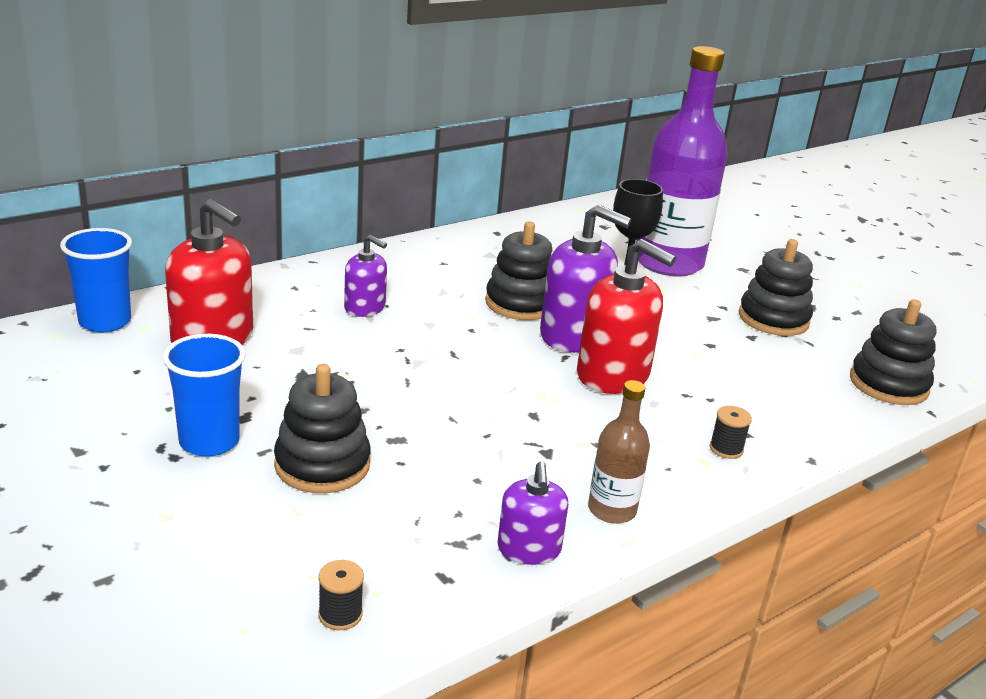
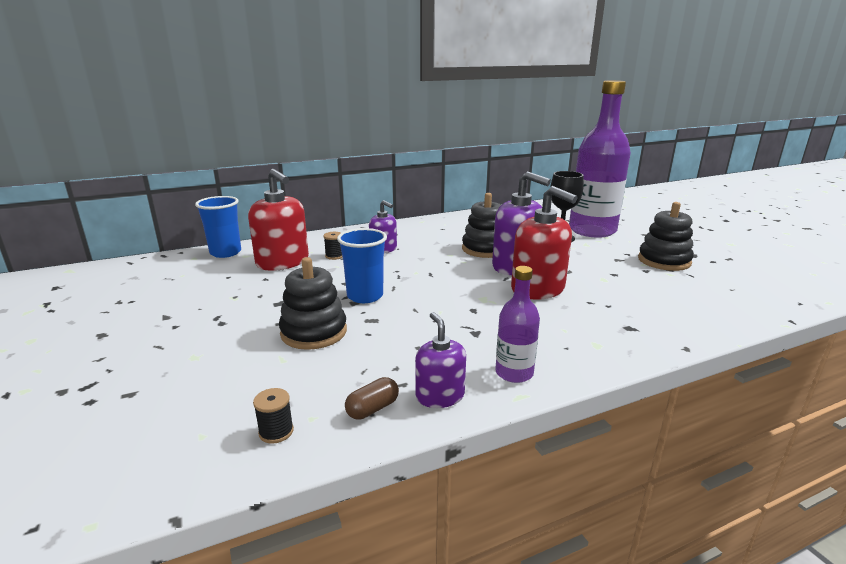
camera: 15 degrees right, 5 degrees down
blue cup [163,334,246,457] -> blue cup moved to [337,228,387,303]
purple soap dispenser [497,461,568,565] -> purple soap dispenser turned 150 degrees clockwise [415,312,466,408]
brown bottle [588,380,650,524] -> purple bottle [495,266,540,383]
black spool [710,406,752,459] -> black spool moved to [324,232,343,260]
black stacking toy [850,299,936,405] -> none
none -> brown capsule [345,377,399,420]

